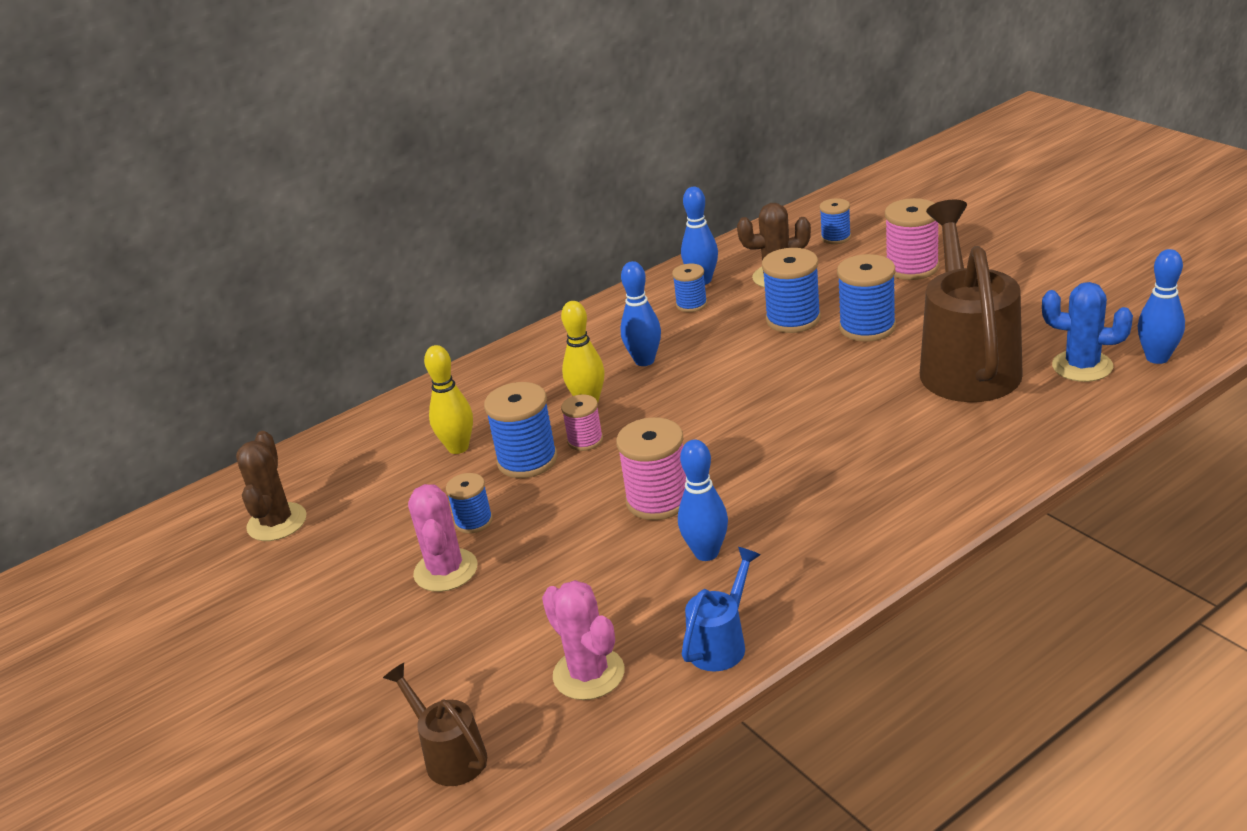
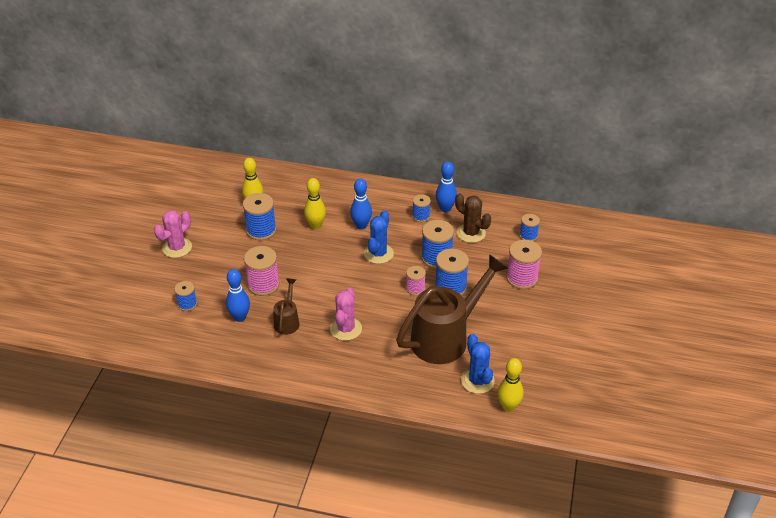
camera: 45 degrees right, 10 degrees up
brown cactus [236,431,307,541] -> none
brown watering can [383,663,487,786] -> brown watering can moved to [273,279,299,335]
blue spool [446,473,493,533] -> blue spool moved to [174,281,197,311]
pink cactus [542,580,624,700] -> pink cactus moved to [330,288,362,341]
pink spool [561,395,603,451] -> pink spool moved to [406,266,426,296]
blue watering can [682,547,761,671] -> none
blue bowling pin [1138,249,1185,364] -> yellow bowling pin [497,358,524,412]
none -> blue cactus [364,210,394,264]

